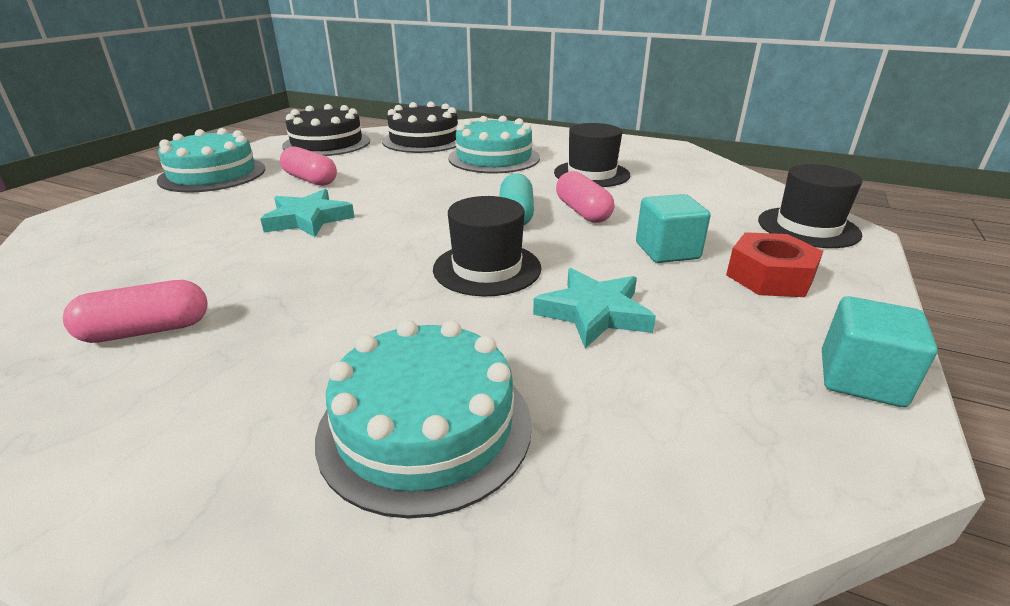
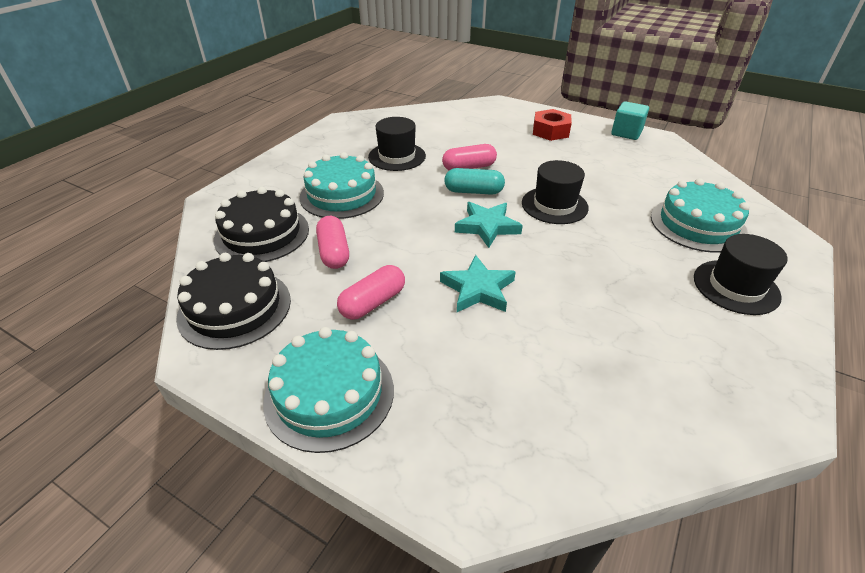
camera: 85 degrees left, 10 degrees up
pink capsule [63,280,208,343] -> pink capsule moved to [316,216,349,269]
turquoise star [533,268,656,348] -> turquoise star moved to [455,202,523,248]
turquoise cube [636,194,711,263] -> none
black hat [758,164,863,248] -> black hat moved to [694,234,787,315]

